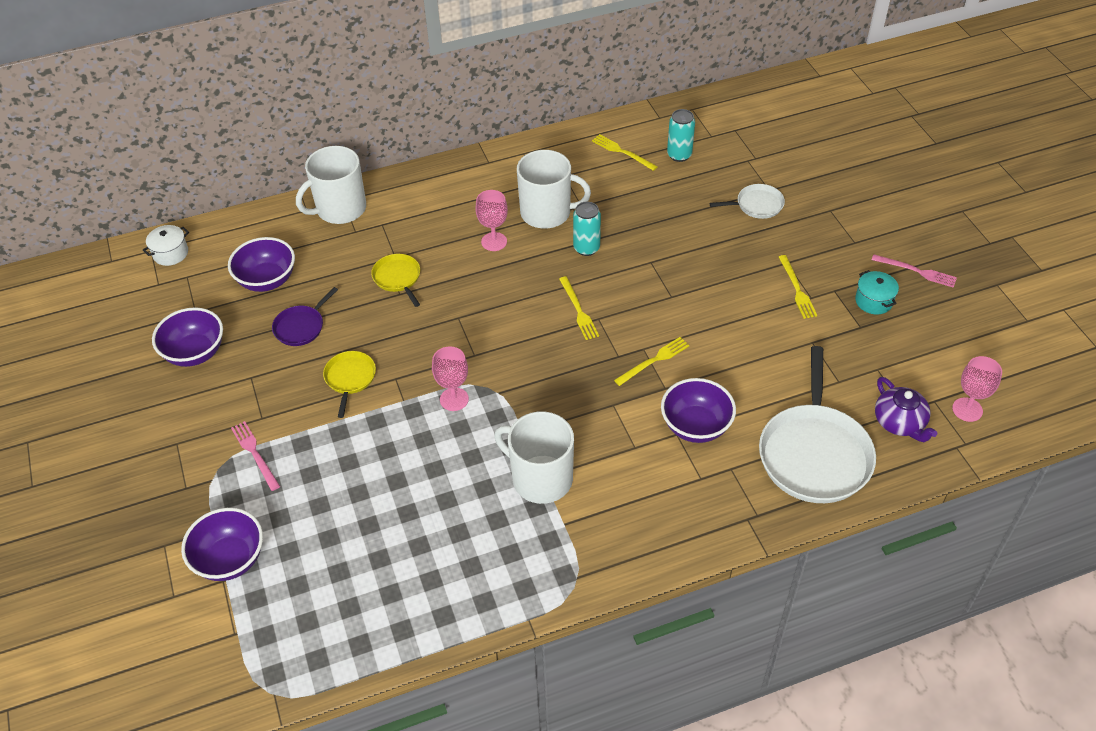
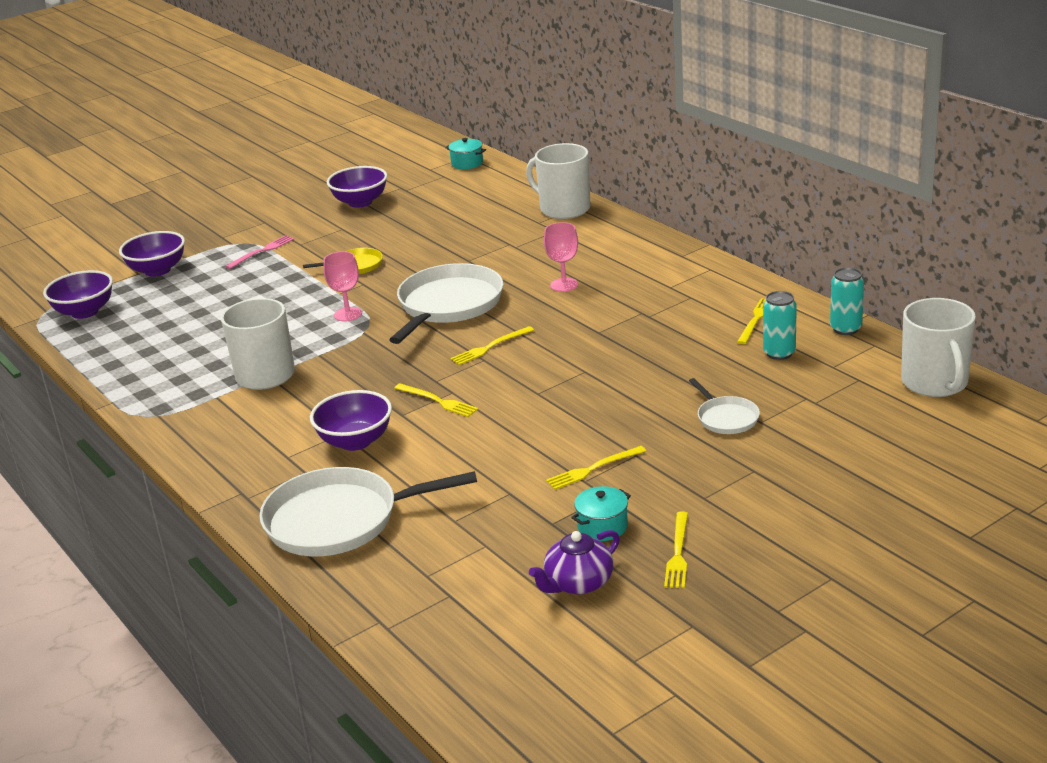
camera: 75 degrees right, 20 degrees down
white pot [143,225,189,266] -> turquoise pot [445,138,486,169]
purple bowl [228,237,295,292] -> purple bowl moved to [43,270,113,319]
purple pan [272,287,338,346] -> none
yellow pan [371,254,420,307] -> none
white mug [517,150,591,229] -> white mug moved to [901,298,976,397]
turquoise can [573,202,601,256] -> turquoise can moved to [830,267,864,335]
pink fork [872,255,957,288] -> yellow fork [664,512,688,588]
purple teapot [875,377,937,442] -> purple teapot moved to [529,530,620,595]
pink goblet [952,356,1002,422] -> none
none -> white pan [389,263,503,344]

